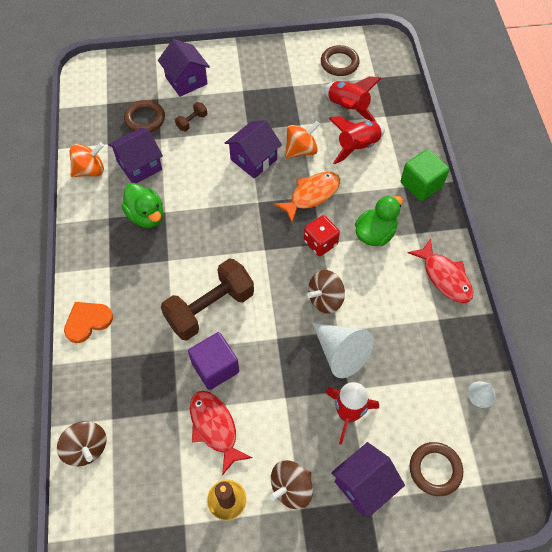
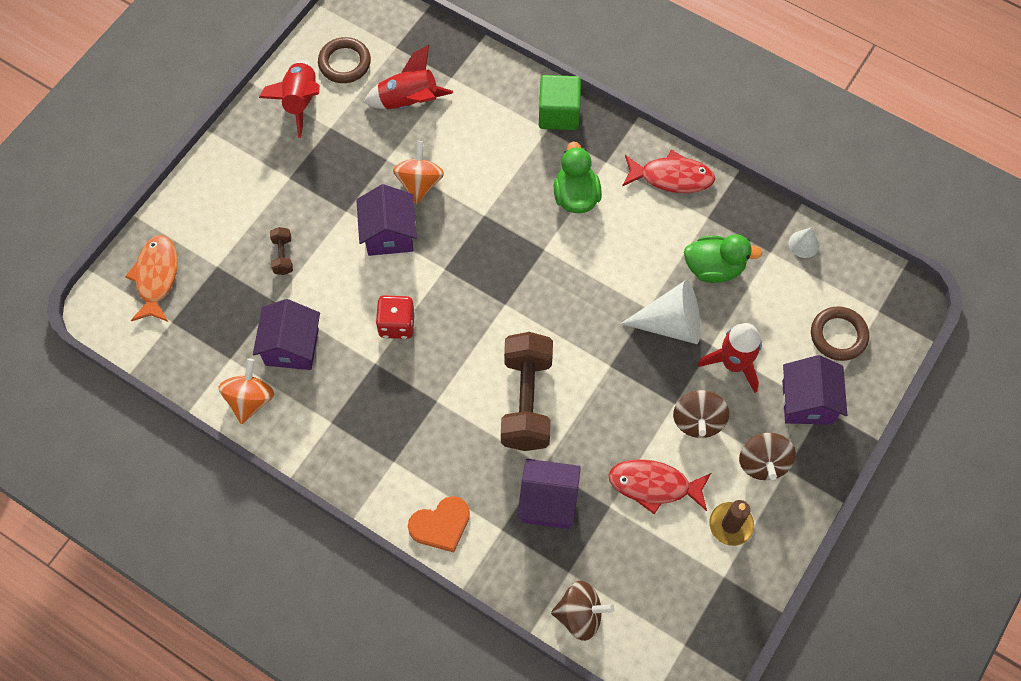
camera: 50 degrees left, 5 degrees up
orange heart [64,302,113,343] -> orange heart turned 120 degrees counterclockwise [408,496,470,553]
green duck [121,183,163,228] -> green duck moved to [684,234,763,283]
brown ring [124,100,165,132] -> none
purple house [158,39,210,97] -> purple house moved to [517,459,581,529]
purple cube [188,332,239,390] -> none
orange fish [274,172,340,223] -> orange fish moved to [125,235,178,322]
red dice [304,215,340,256] -> red dice moved to [376,296,415,339]
brown spinning top [307,270,345,314] -> brown spinning top moved to [673,390,729,438]
red rocket [329,116,385,164] -> red rocket moved to [259,60,320,138]

